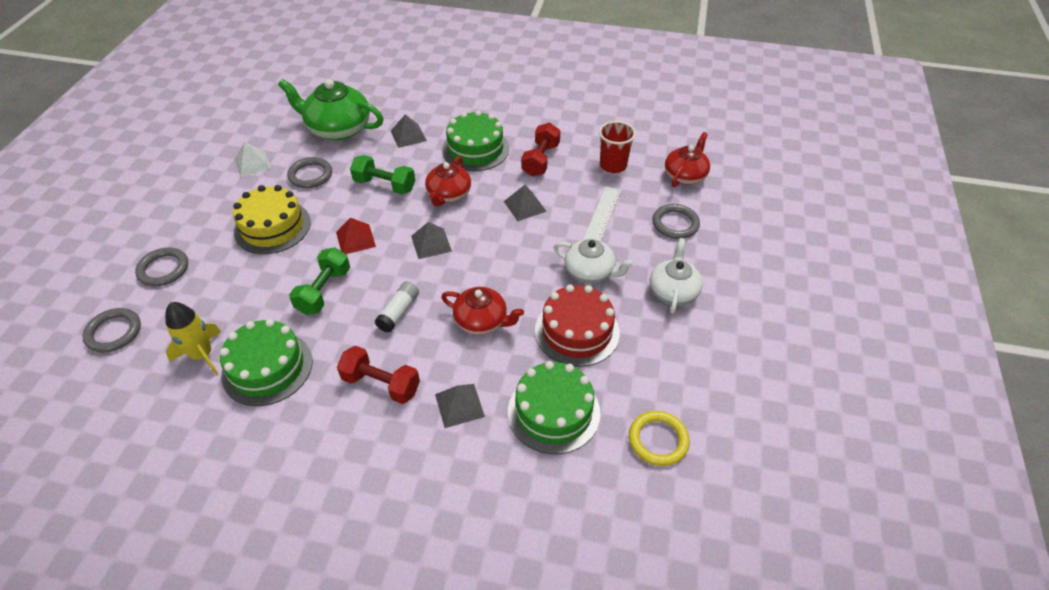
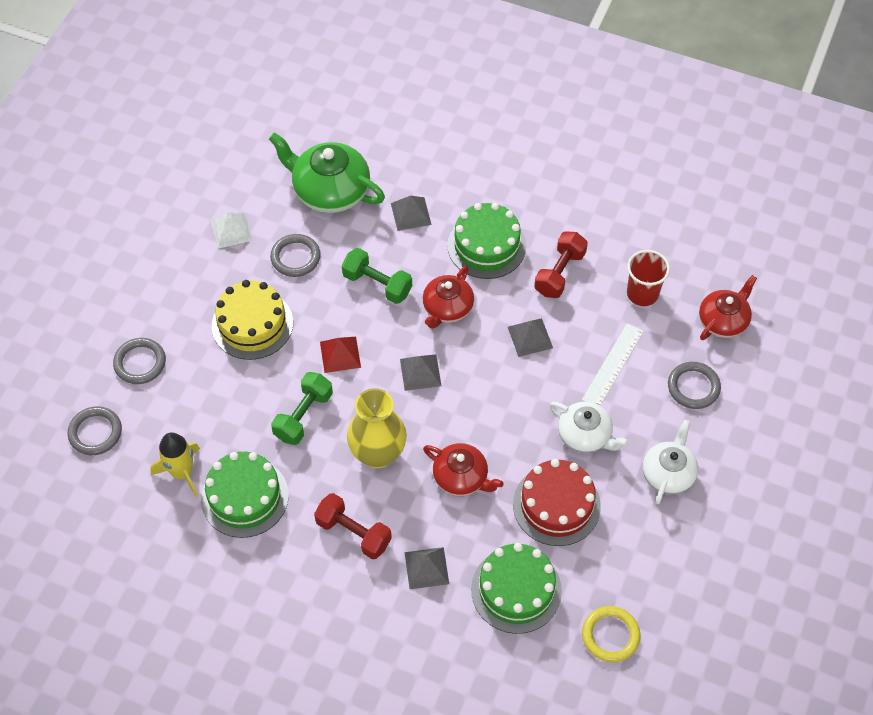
camera: 10 degrees right, 10 degrees up
white glue stick [375,281,419,333] -> yellow vase [347,388,407,468]

